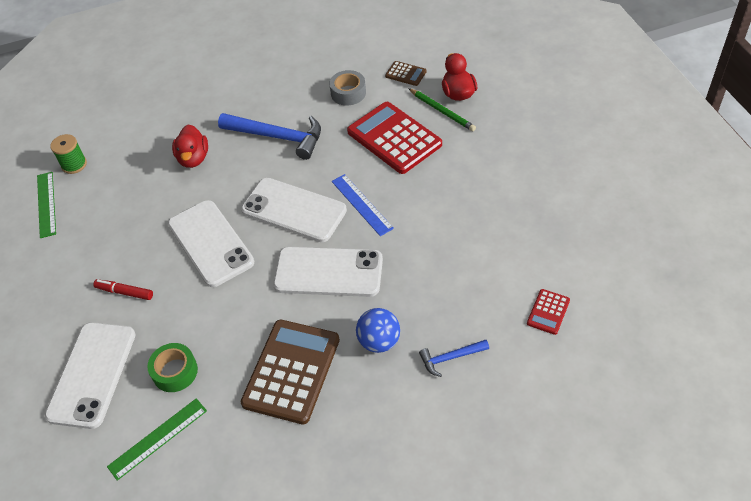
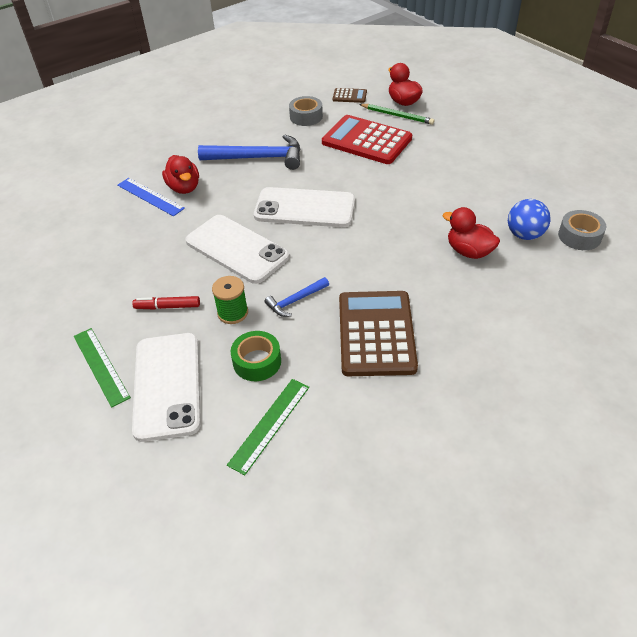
camera: 20 degrees left, 5 degrees down
green ruler [37,172,56,238] -> green ruler moved to [74,328,131,408]
green spool [50,134,87,174] -> green spool moved to [212,276,248,324]
white phone [273,247,383,297] -> none
blue ruler [332,174,394,236] -> blue ruler moved to [117,178,185,216]
blue ball [356,308,400,353] -> blue ball moved to [508,199,551,240]
blue hammer [419,340,489,377] -> blue hammer moved to [265,277,329,317]
red calculator [527,289,570,335] -> grey tape [558,210,606,250]
none -> red duck [443,207,500,259]

